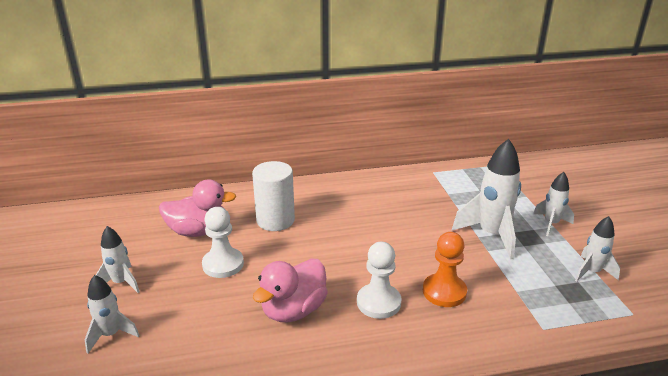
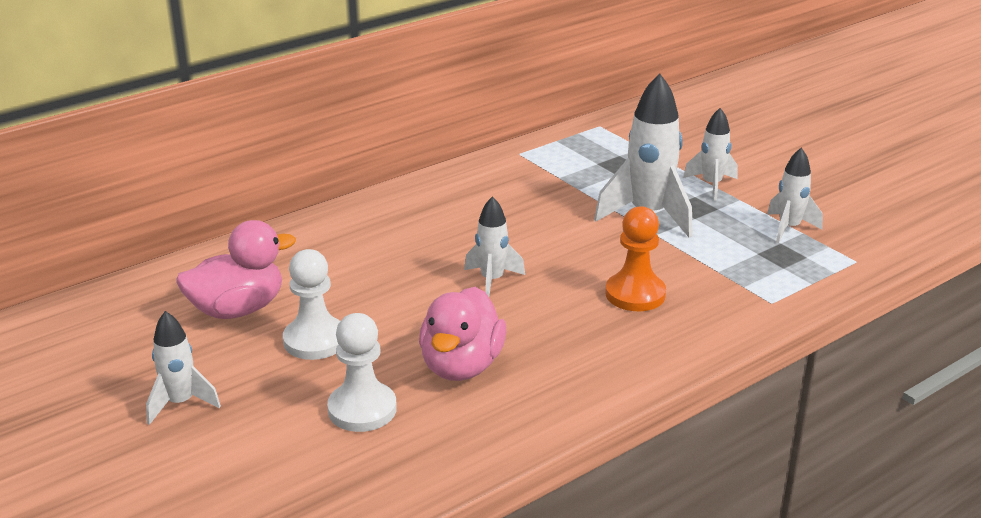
camera: 25 degrees left, 0 degrees up
white rocket [85,275,140,353] -> white rocket moved to [464,196,525,297]
white cylinder [252,161,295,231] -> none
white pawn [357,242,402,319] -> white pawn moved to [327,313,397,432]

